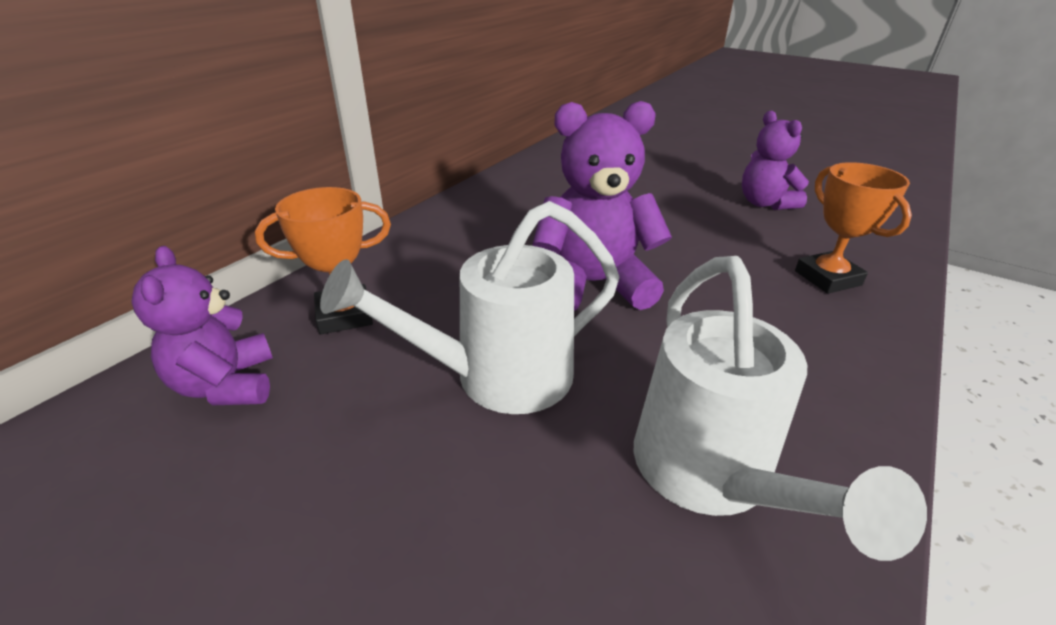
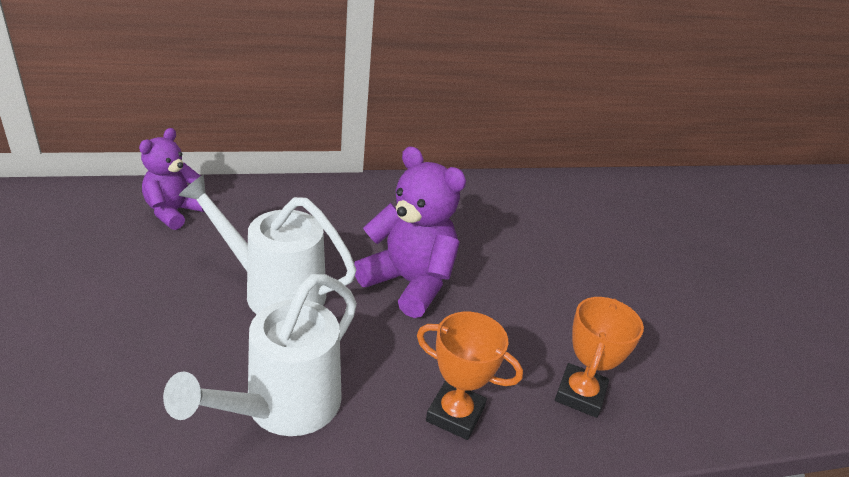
camera: 40 degrees right, 0 degrees up
orange trophy [255,187,391,334] -> orange trophy moved to [417,312,523,440]
purple teddy bear [742,111,809,210] -> none

